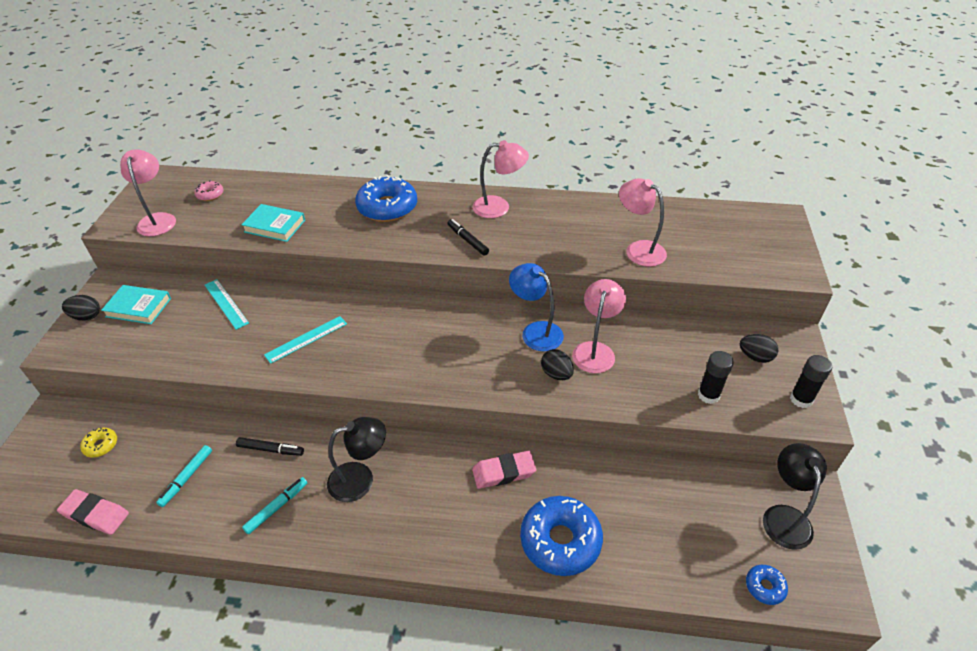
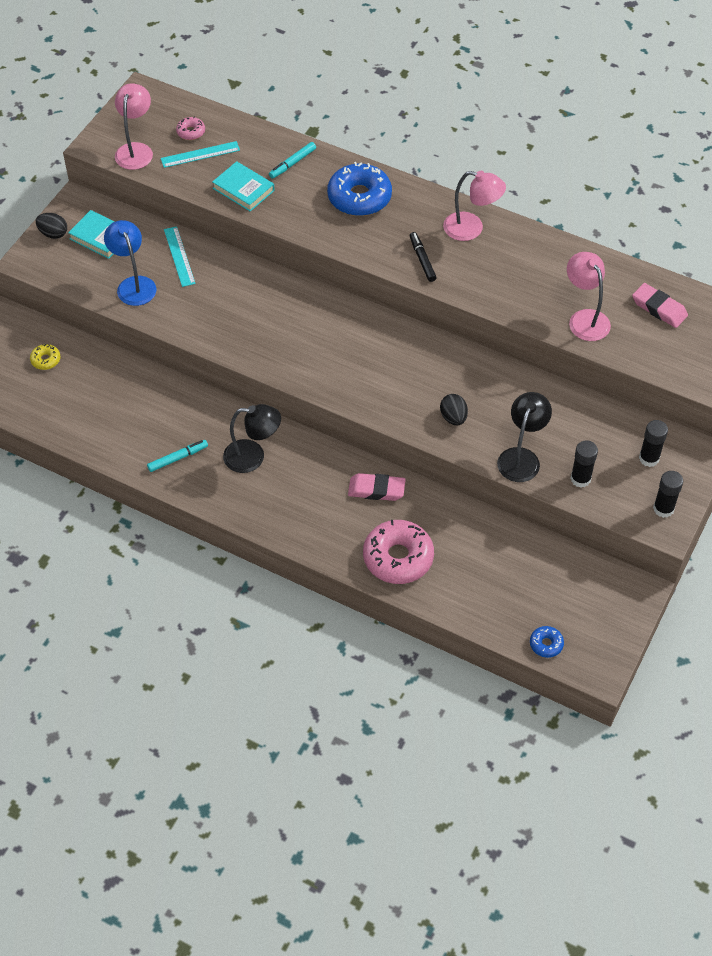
camera: 20 degrees right, 10 degrees up
pink eraser [57,489,129,535] -> pink eraser moved to [632,283,688,328]
turquoise marker [156,445,212,507] -> turquoise marker moved to [269,142,316,179]
black marker [236,437,304,456] -> none
turquoise ruler [264,316,347,364] -> turquoise ruler moved to [161,141,240,168]
blue lamp [509,263,564,351] -> blue lamp moved to [104,220,157,306]
blue donut [520,496,603,576] -> pink donut [363,520,434,584]
pink lamp [572,279,626,373] -> none
black egg [740,334,778,363] -> black glue stick [639,420,668,467]
black lamp [763,443,827,550] -> black lamp moved to [497,392,552,482]

